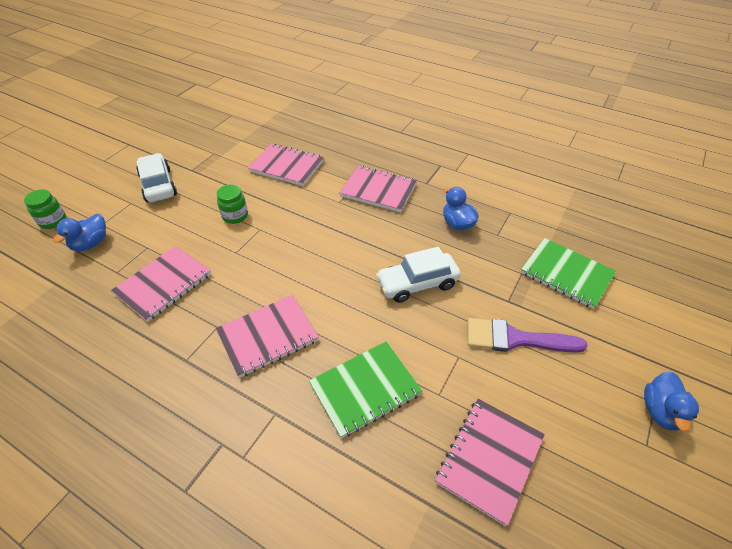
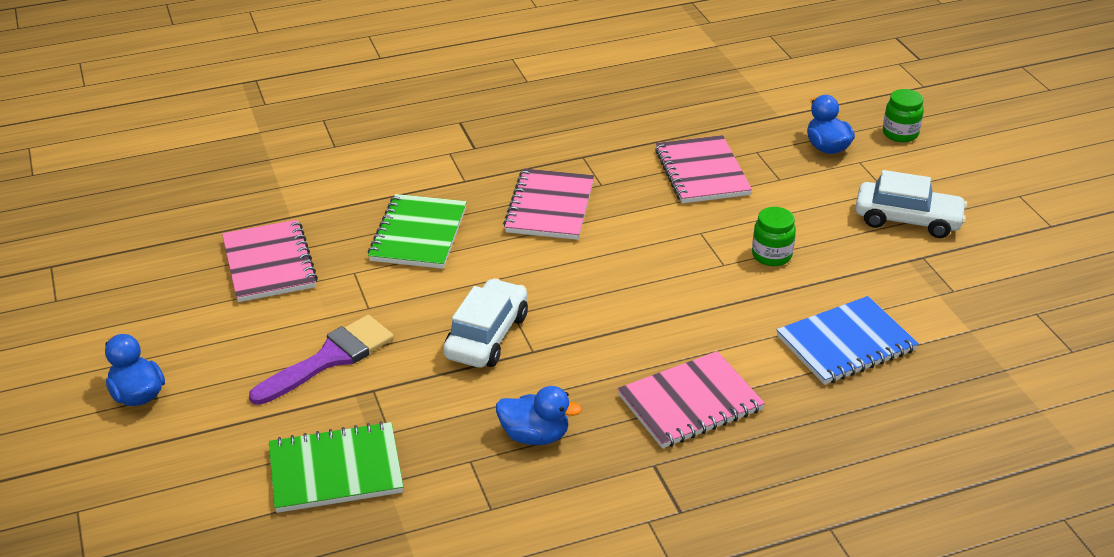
camera: 130 degrees right, 10 degrees down
pink notebook [248,143,324,186] -> blue notebook [777,296,919,385]

